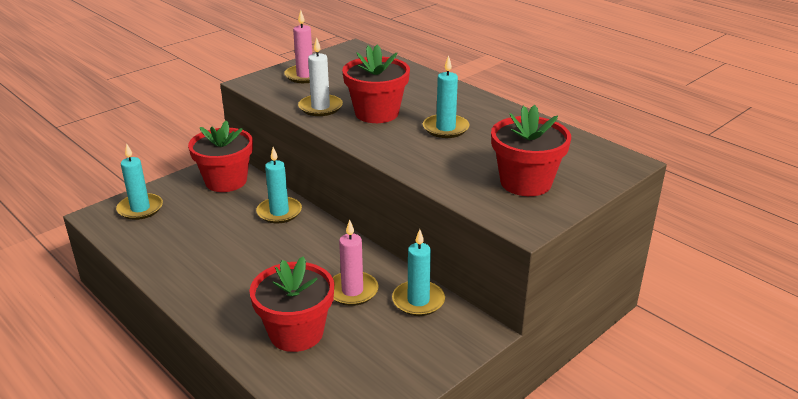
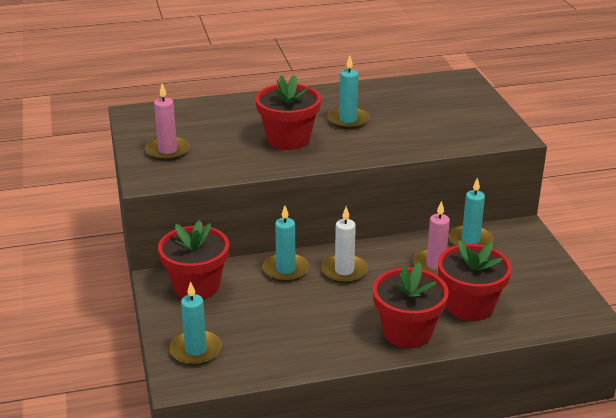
camera: 60 degrees left, 0 degrees up
white candle [298,37,343,116] -> white candle moved to [321,207,368,283]
red flower pot [491,105,571,196] -> red flower pot moved to [373,263,449,348]

